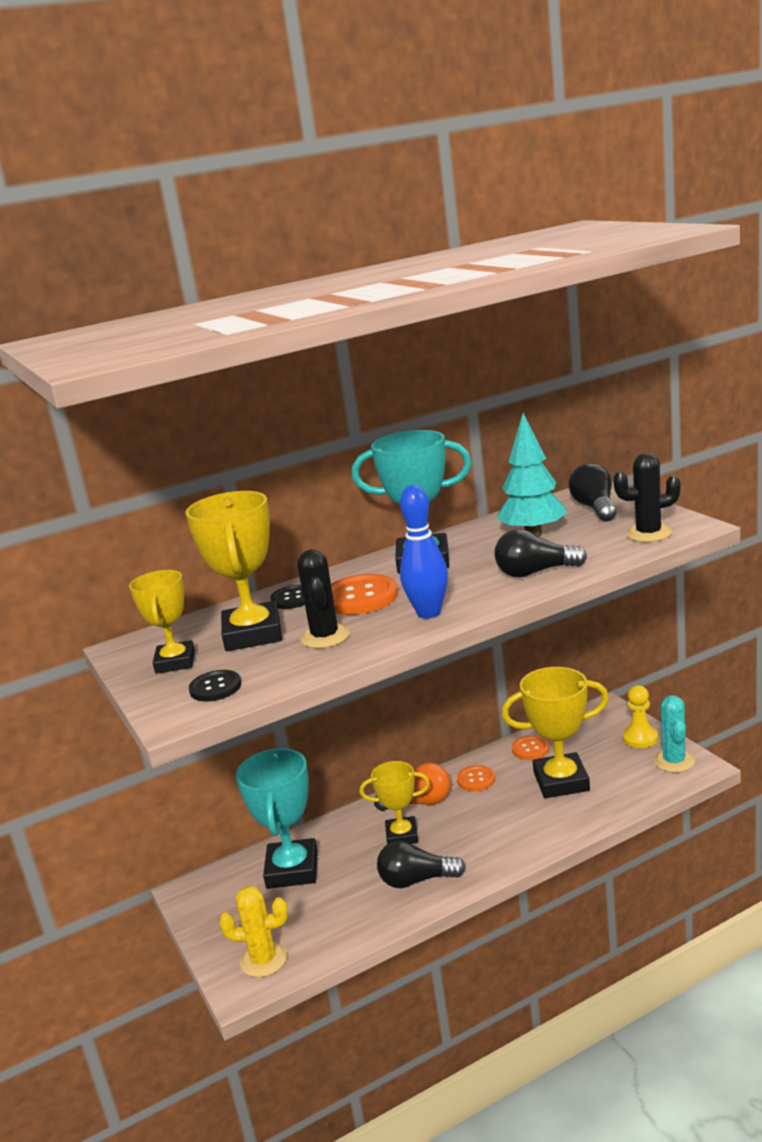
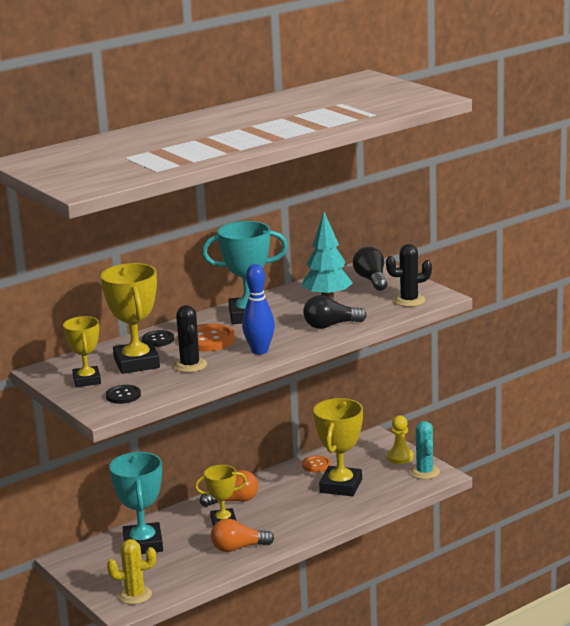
camera: 10 degrees left, 0 degrees up
black light bulb [377,841,466,888] -> orange light bulb [211,519,274,552]
orange button [457,765,495,791] -> none
yellow trophy [501,667,609,798] -> yellow trophy turned 60 degrees counterclockwise [313,398,363,496]

